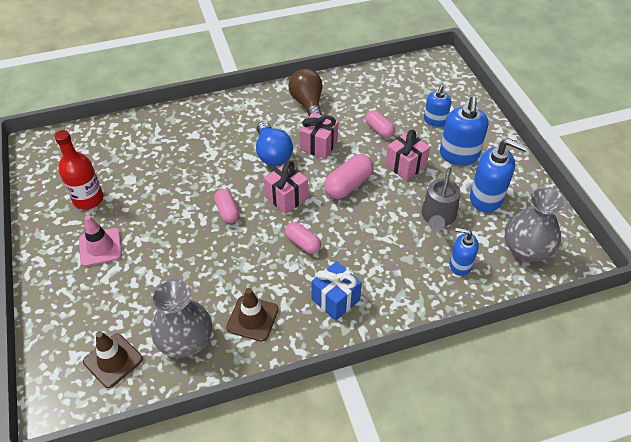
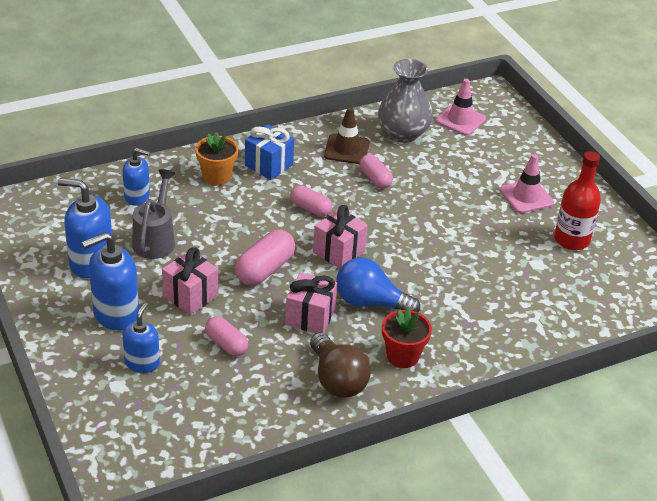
camera: 170 degrees right, 10 degrees down
brown traffic cone [83,331,143,388] -> pink traffic cone [435,79,486,136]
pink capsule [214,189,239,223] -> pink capsule moved to [359,154,393,189]
blue light bulb [256,122,293,166] -> blue light bulb turned 45 degrees counterclockwise [336,257,420,312]
blue soap dispenser [440,96,489,165] -> blue soap dispenser turned 120 degrees counterclockwise [82,232,139,331]
grey vase [505,187,566,262] -> none
none -> orange flower pot [195,132,238,185]
none -> red flower pot [382,308,432,368]

